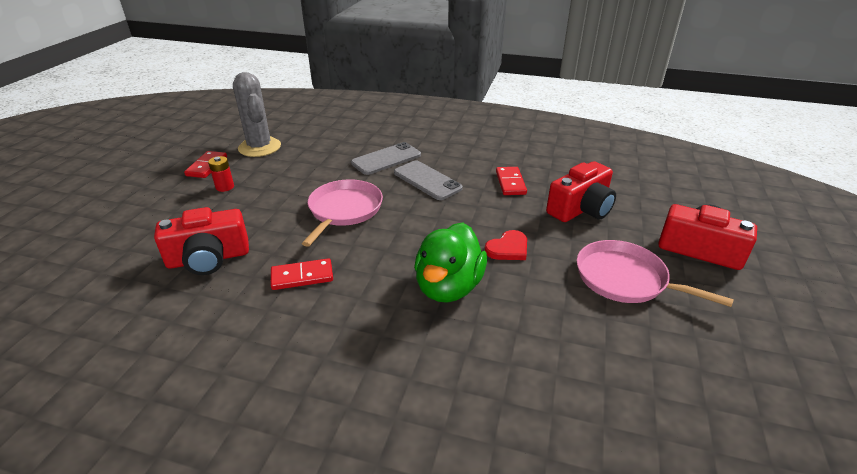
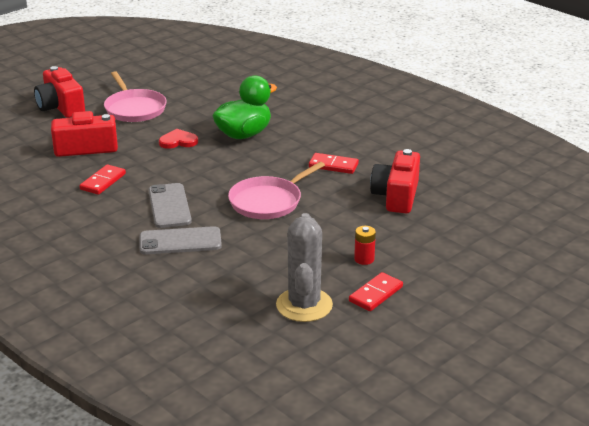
camera: 150 degrees left, 5 degrees down
red camera [154,207,249,275] -> red camera turned 90 degrees counterclockwise [370,149,420,213]

